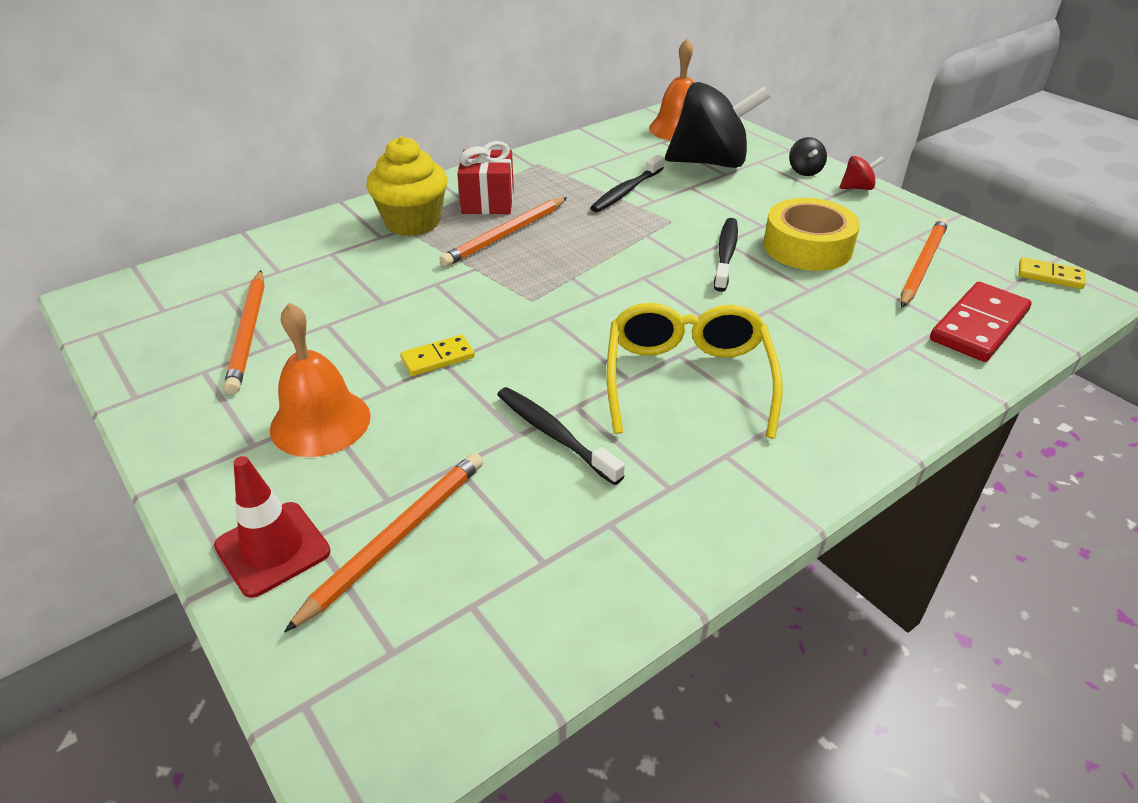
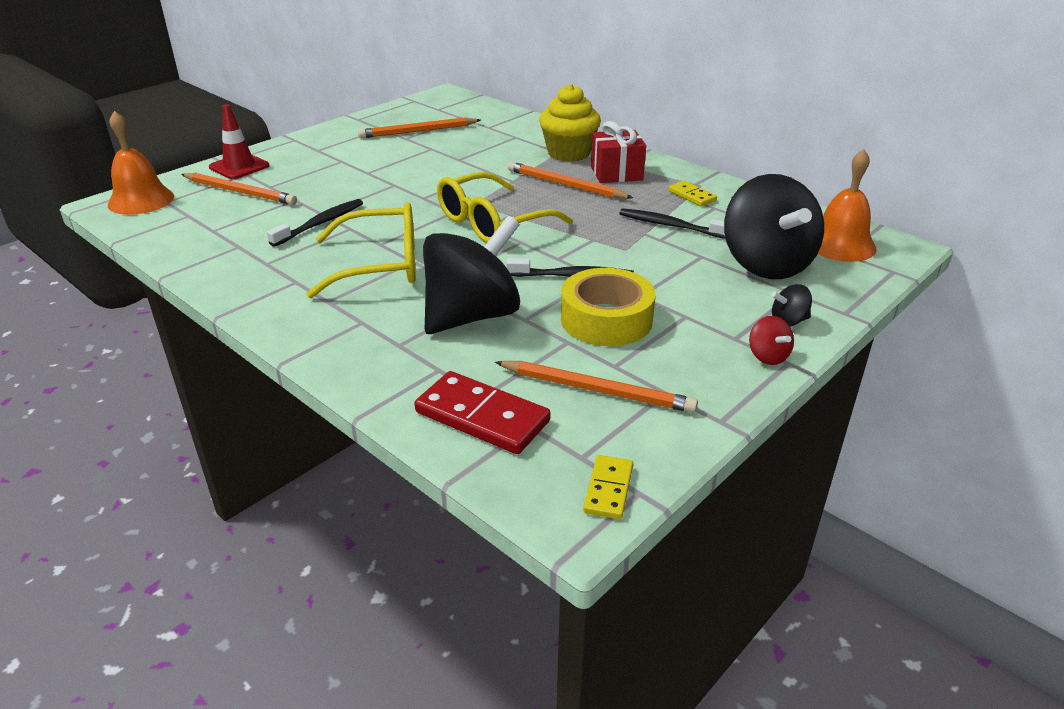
camera: 80 degrees right, 5 degrees down
orange bell [270,303,371,457] -> orange bell moved to [108,111,174,215]
yellow domino [400,335,475,376] -> yellow domino moved to [668,181,717,206]
none -> black spinning top [423,216,520,334]
none -> yellow glasses [437,172,573,243]

